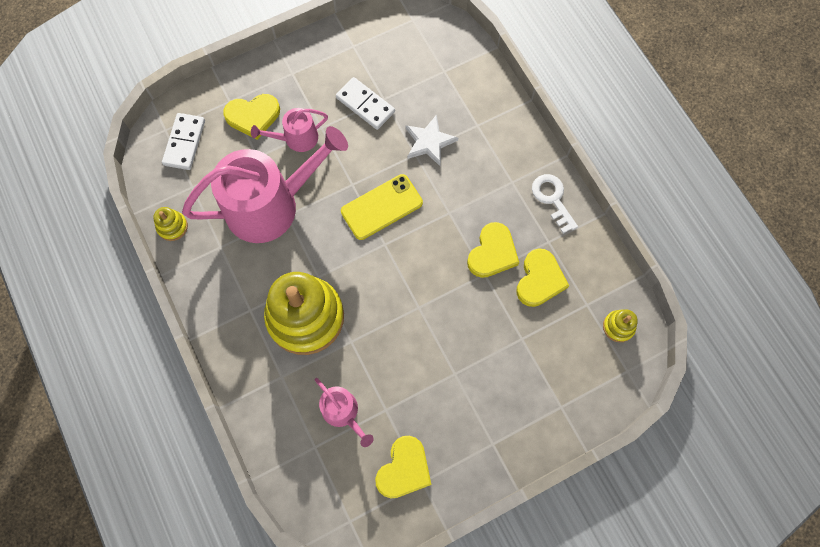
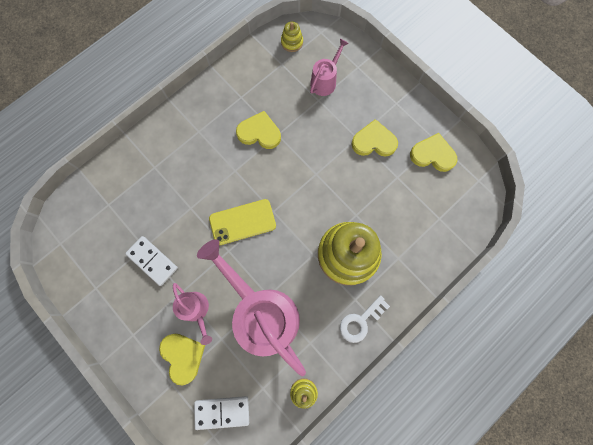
camera: 105 degrees left, 5 degrees up
pink watering can [315,378,374,447] -> pink watering can moved to [310,39,349,96]
white domino [336,77,395,130] -> white domino turned 75 degrees counterclockwise [125,236,178,286]
yellow phone [341,174,423,240] -> yellow phone turned 60 degrees counterclockwise [209,199,276,245]
white star [405,115,458,166] -> none
yellow heart [516,248,569,307] -> yellow heart moved to [352,119,398,157]
white key [532,174,578,234] -> white key moved to [340,295,390,343]

